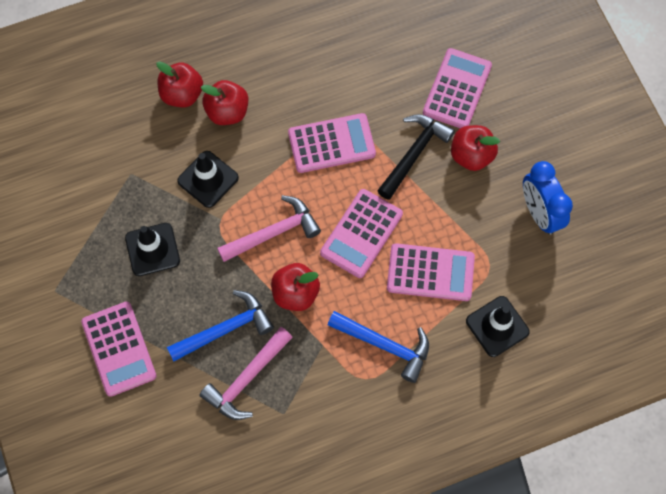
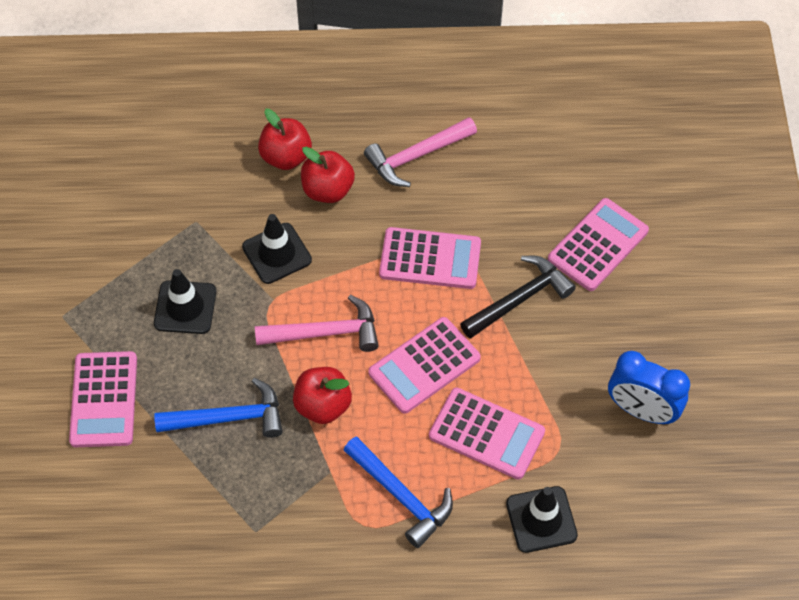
camera: 20 degrees right, 10 degrees down
pink hammer [199,327,293,420] -> pink hammer moved to [364,117,477,187]
red apple [451,125,500,171] -> none
blue clock [523,161,573,235] -> blue clock turned 60 degrees counterclockwise [608,351,690,424]

